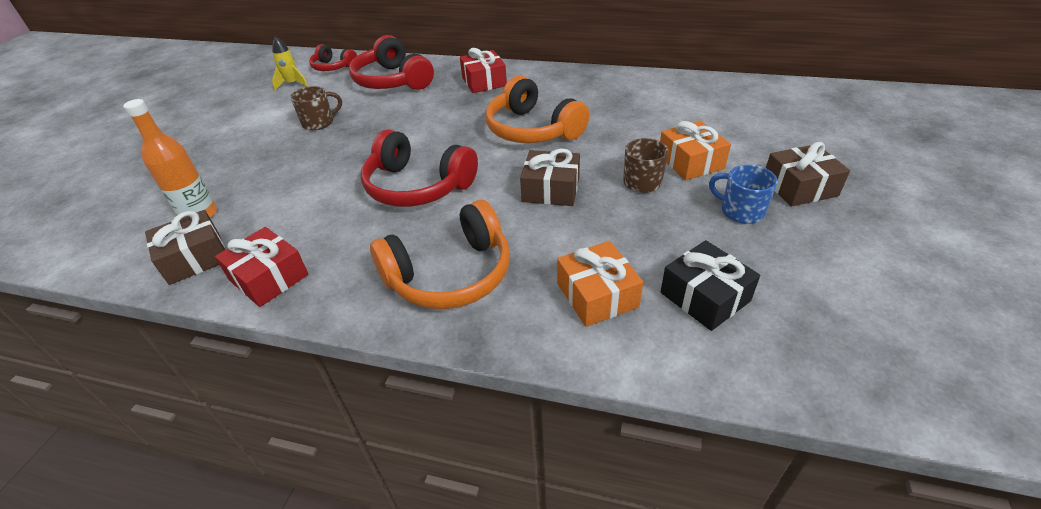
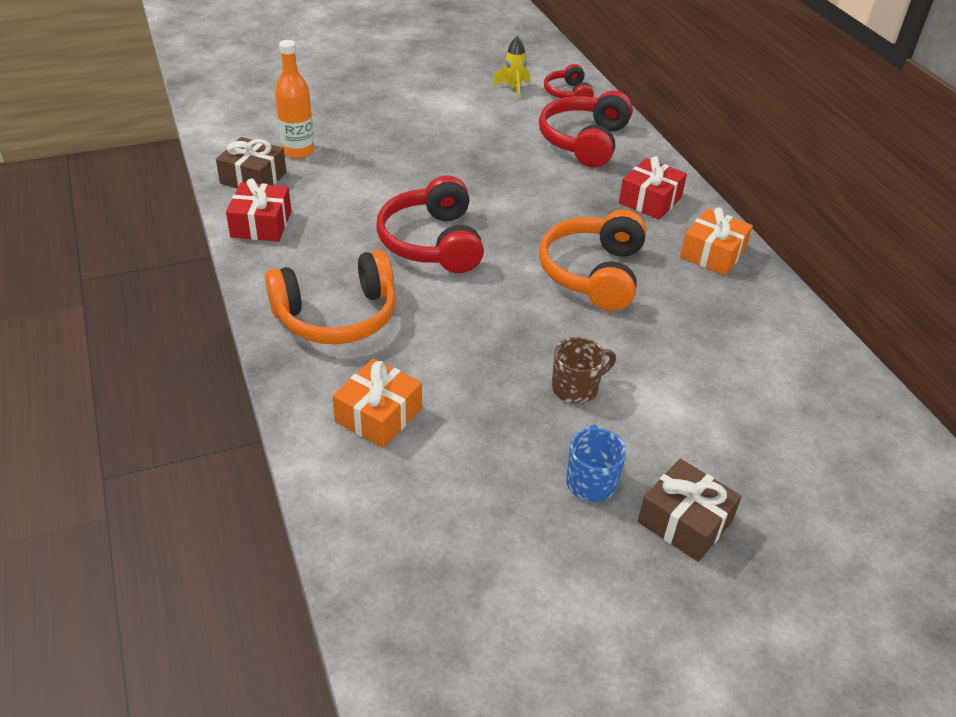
camera: 50 degrees right, 0 degrees up
brown mug [290,86,342,130] -> none
orange headphones [370,200,510,309] -> orange headphones turned 45 degrees counterclockwise [265,250,396,344]
brown gift [520,149,580,206] -> none
orange gift [660,121,731,180] -> orange gift moved to [680,207,753,276]
black gift [661,240,760,331] -> none

